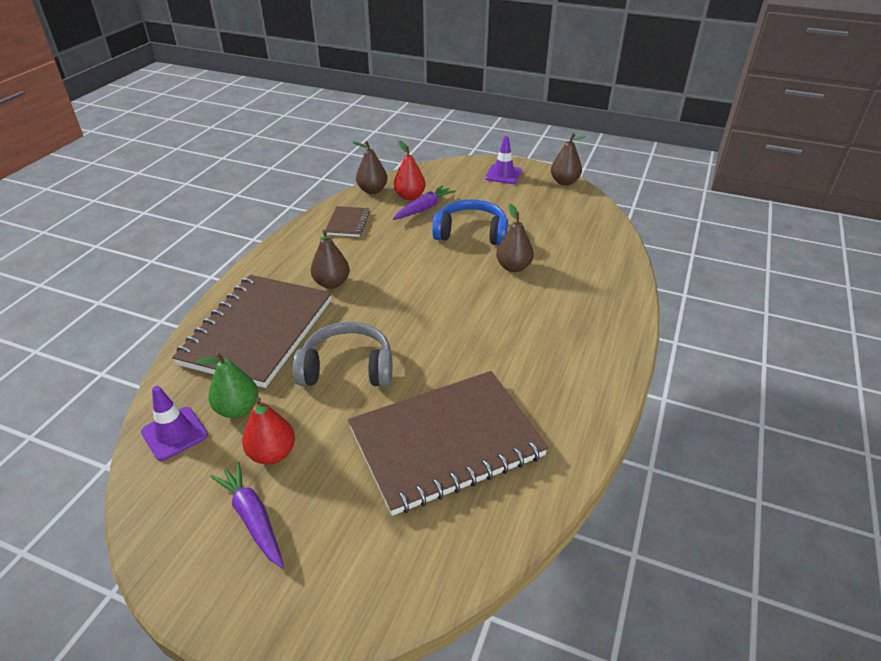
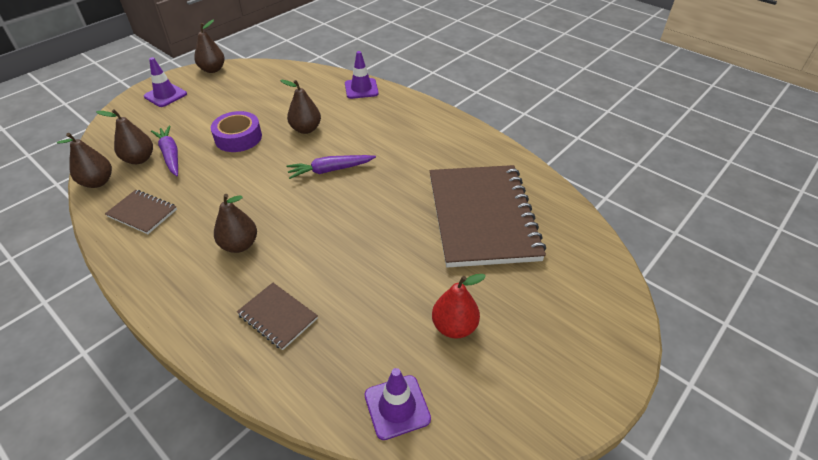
camera: 70 degrees left, 5 degrees up
brown notebook [172,275,332,388] -> brown notebook [237,283,318,350], size x0.44
green pear [197,352,258,418] -> none
purple carrot [210,461,284,568] -> purple carrot moved to [287,155,376,179]
grey headphones [293,322,392,387] -> none
red pear [394,140,426,200] -> brown pear [96,109,153,164]
blue headphones [432,199,508,245] -> purple tape [211,111,262,152]
none -> purple traffic cone [345,51,379,99]

